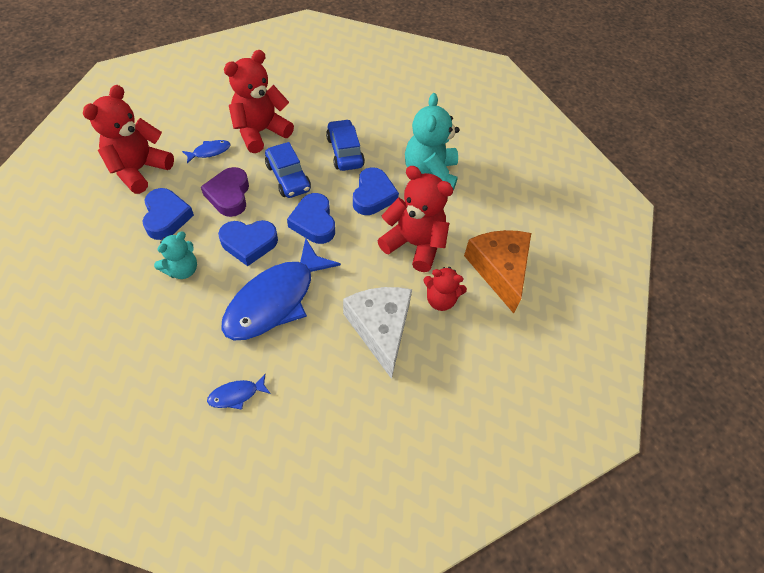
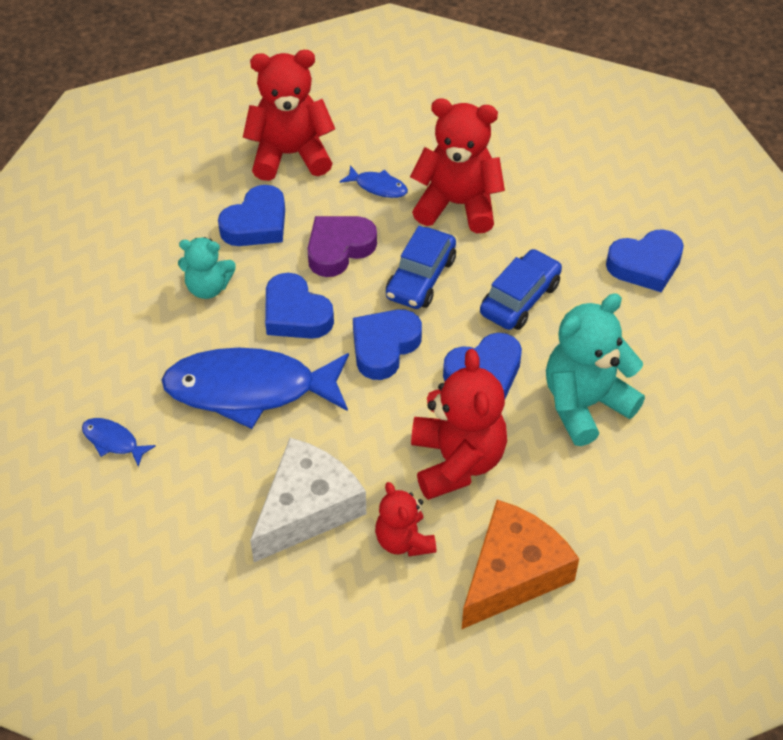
camera: 55 degrees right, 5 degrees down
none -> blue heart [606,229,684,292]

